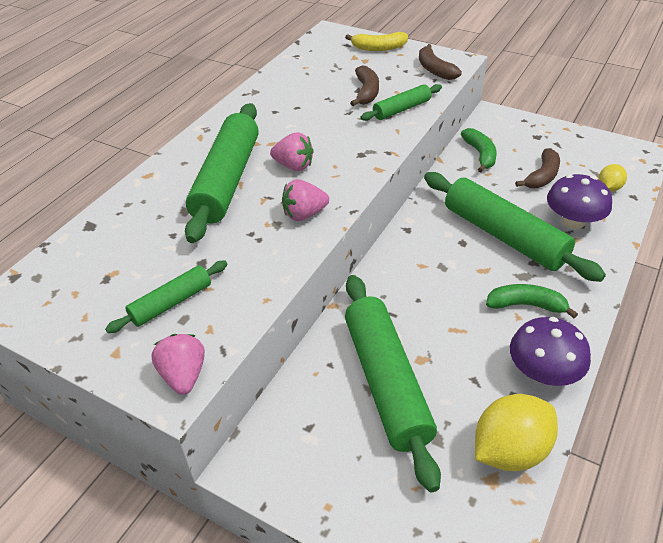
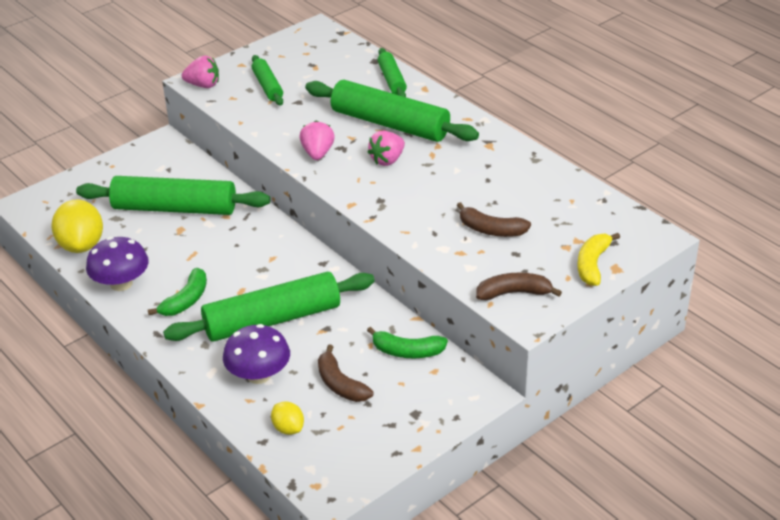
camera: 110 degrees right, 5 degrees down
green rolling pin [360,84,442,121] -> green rolling pin moved to [378,48,407,97]

